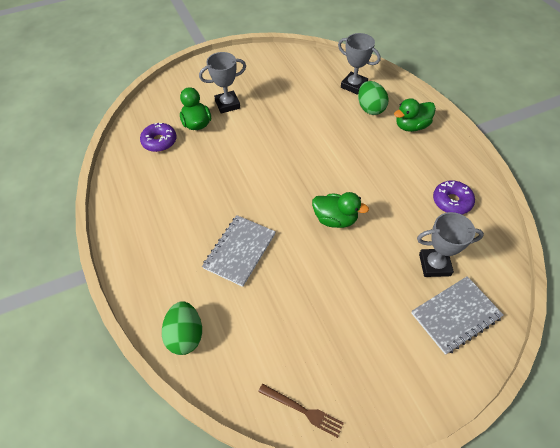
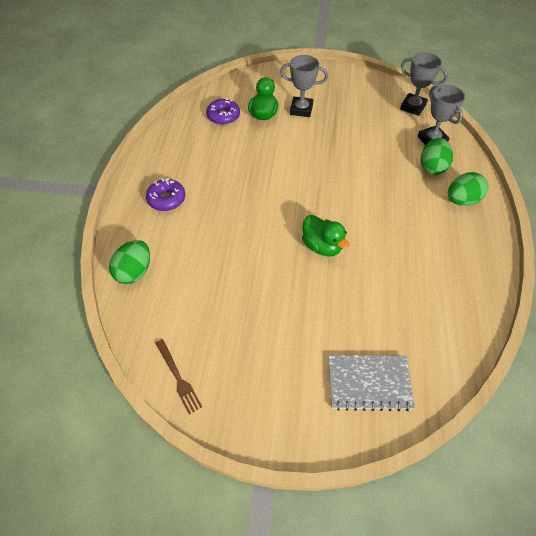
camera: 30 degrees right, 0 degrees up
grey notebook [202,215,276,287] -> none
green duck [394,98,436,132] -> green egg [448,172,488,206]
grey trophy [417,212,484,277] -> grey trophy moved to [400,52,448,116]
purple donut [433,180,475,215] -> purple donut moved to [146,178,185,211]

